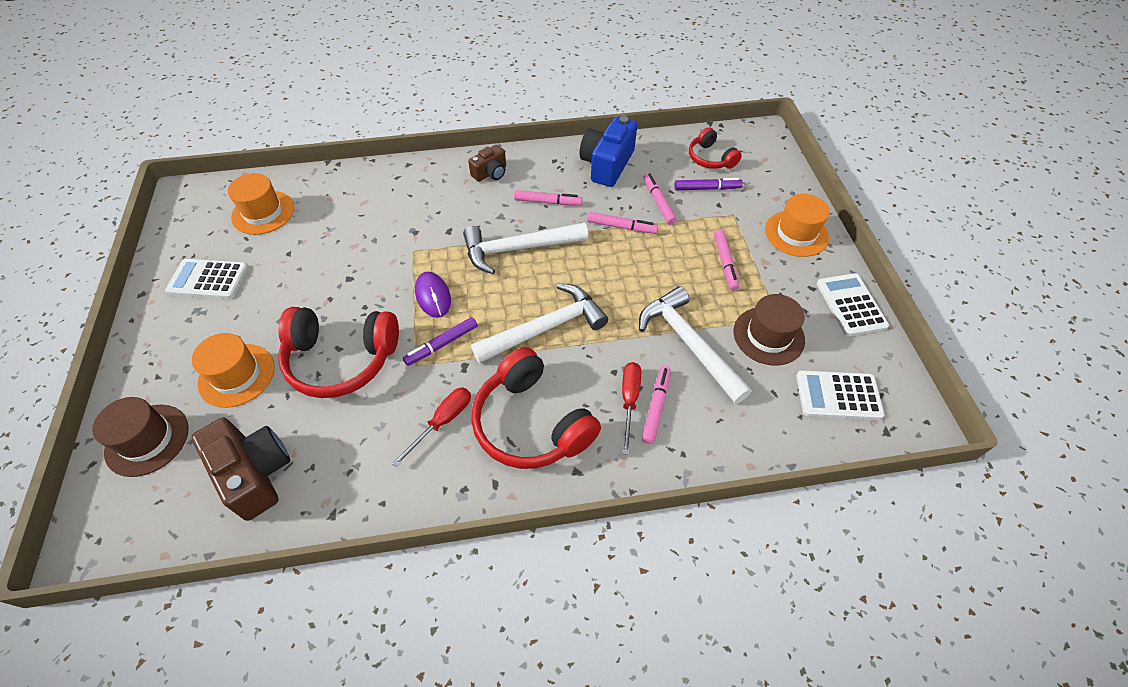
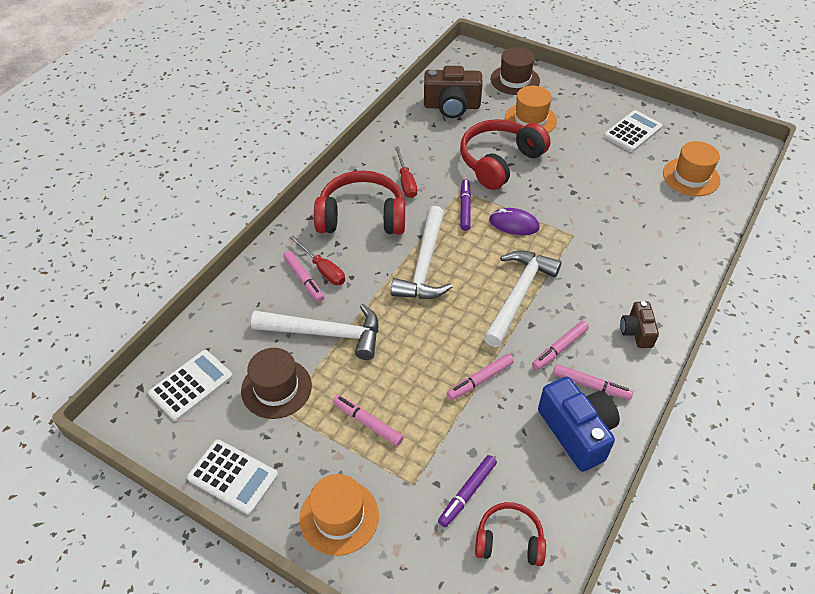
camera: 130 degrees right, 5 degrees down
pink marker [643,173,676,225] -> pink marker moved to [553,364,633,400]

